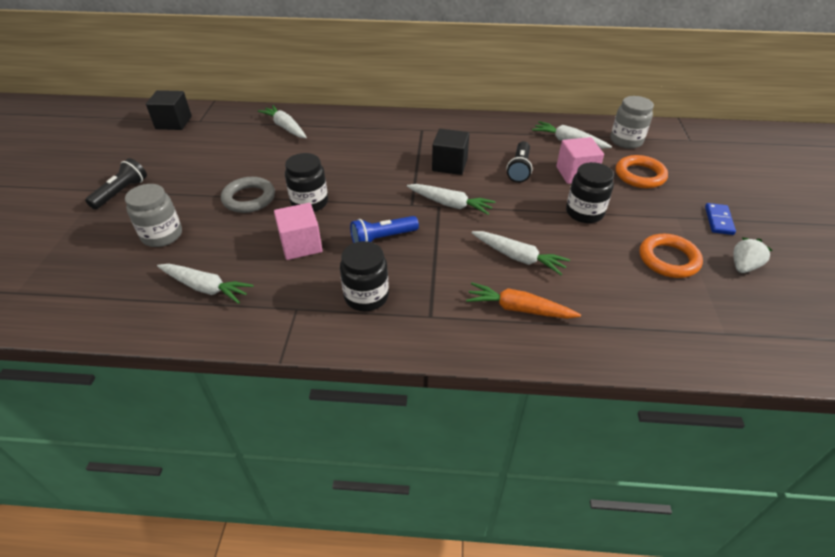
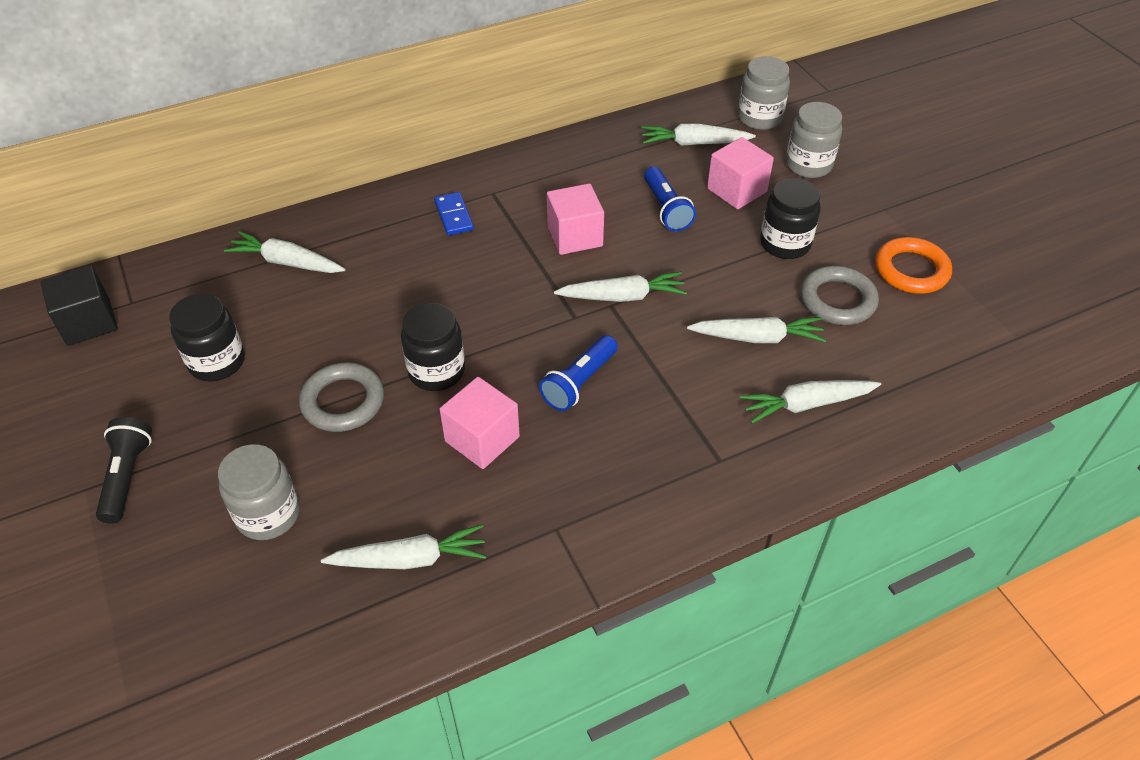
camera: 30 degrees left, 5 degrees up
black jar [340,241,389,311] -> black jar moved to [169,294,245,382]
black cube [432,129,469,175] -> pink cube [547,183,604,255]
orange carrot [466,282,581,319] -> white carrot [740,380,881,424]
black flashlight [507,141,532,183] -> blue flashlight [644,167,696,232]
orange ring [616,155,668,188] -> grey jar [786,102,842,178]
blue domino [705,203,736,235] -> blue domino moved to [434,192,474,235]
white strawberry [733,237,772,273] -> none
none -> grey ring [801,266,879,325]

